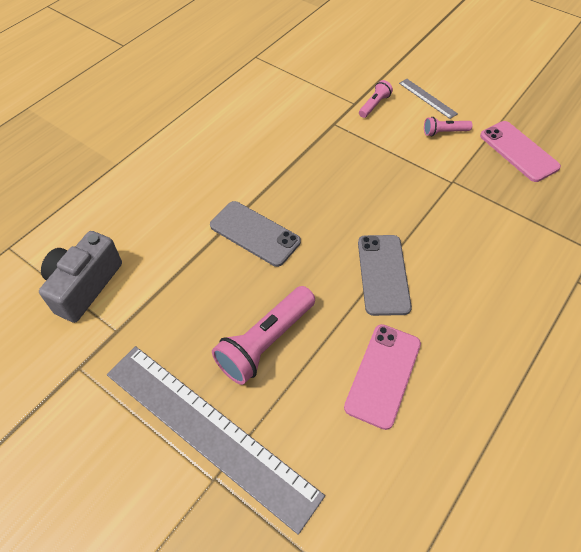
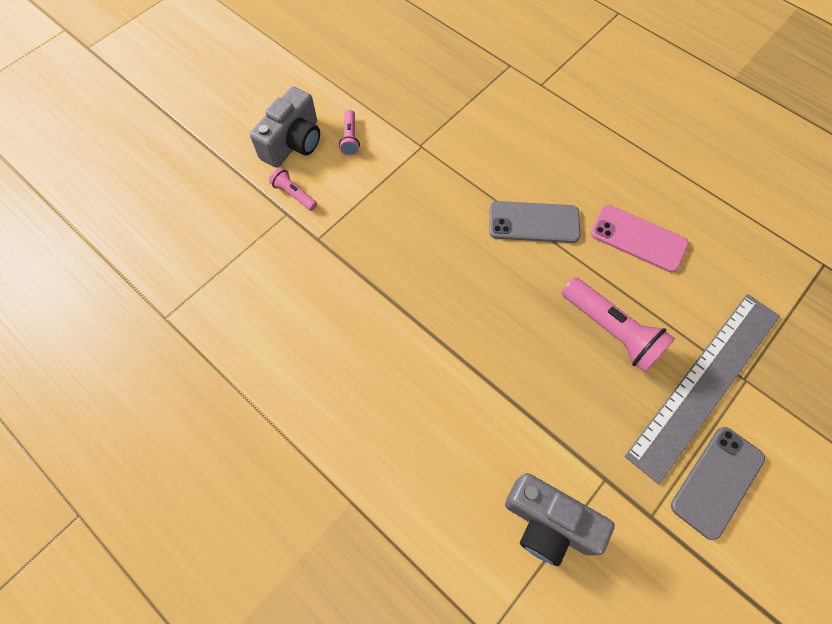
camera: 85 degrees left, 10 degrees up
grey phone [210,201,301,267] -> grey phone moved to [671,427,765,540]
grey ruler [399,79,458,119] -> grey camera [250,87,320,167]
pink phone [480,121,561,182] -> none

